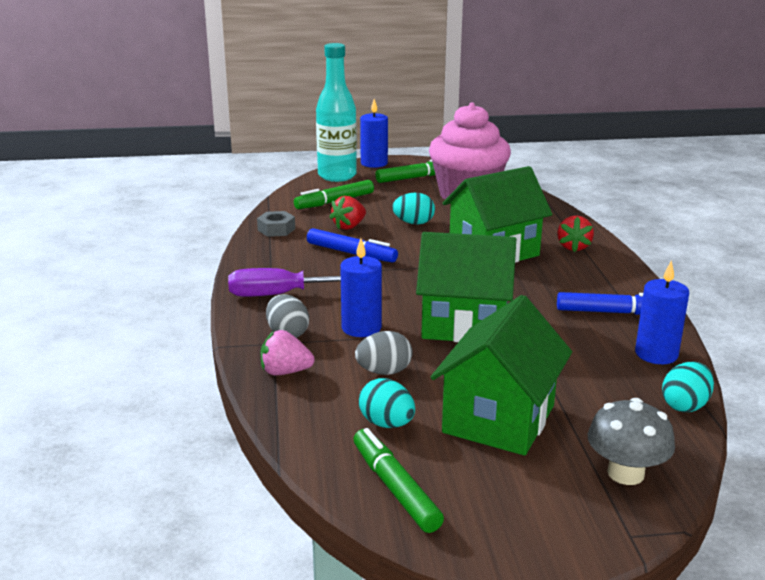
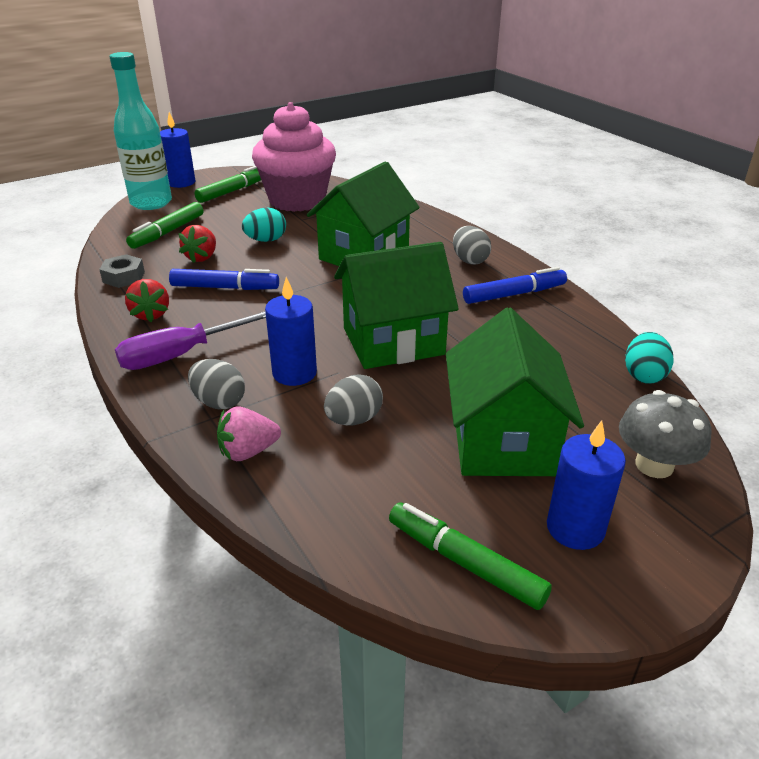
camera: 25 degrees left, 10 degrees up
turquoise egg [359,378,415,428] -> none
red strawberry [558,216,594,252] -> red strawberry moved to [125,279,169,322]
blue candle [635,260,689,364] -> blue candle moved to [547,420,626,550]
none -> grey egg [453,226,491,265]

